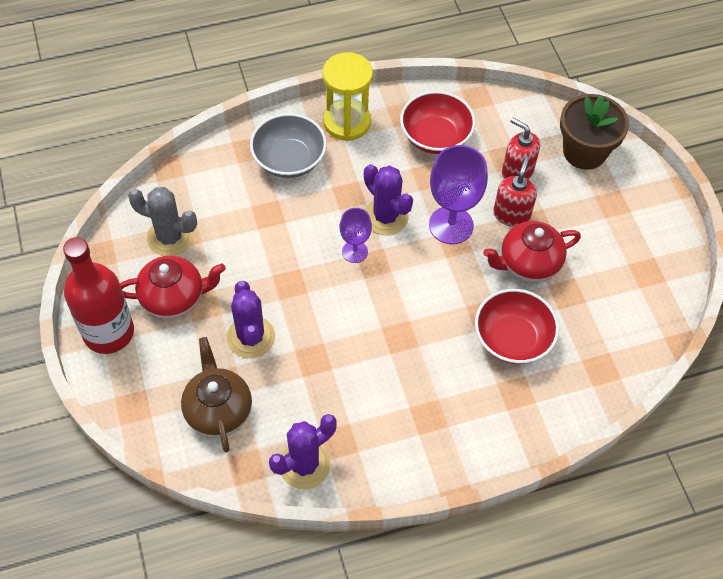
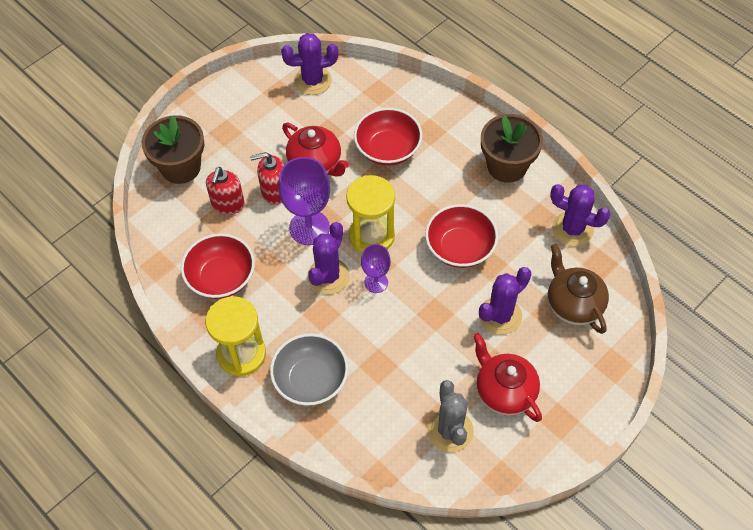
camera: 115 degrees left, 0 degrees up
red bottle [63,237,134,354] -> none
brown teapot [181,337,252,452] -> brown teapot turned 105 degrees clockwise [548,244,609,334]
none -> purple cactus [281,33,339,95]
none -> yellow hourglass [346,175,395,253]
none -> red bowl [425,204,498,268]
none -> brown flower pot [481,114,543,183]

